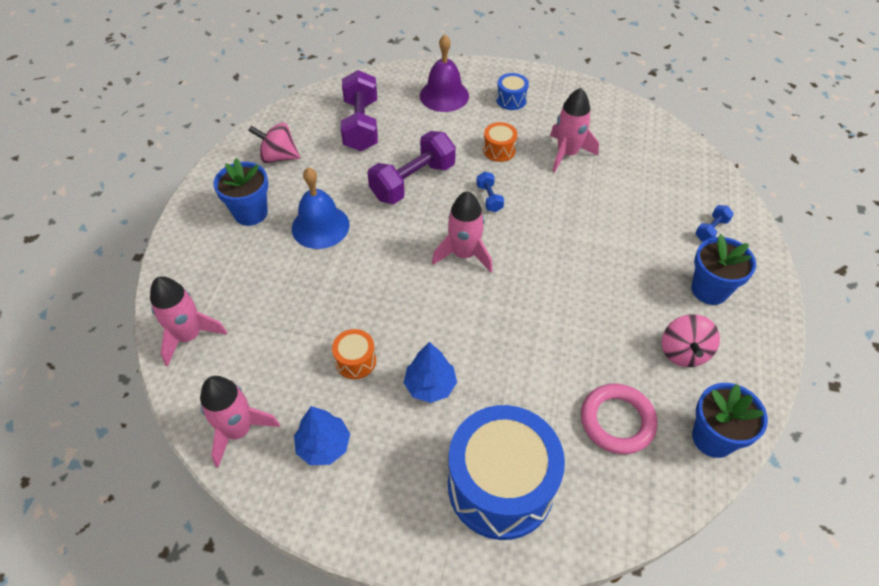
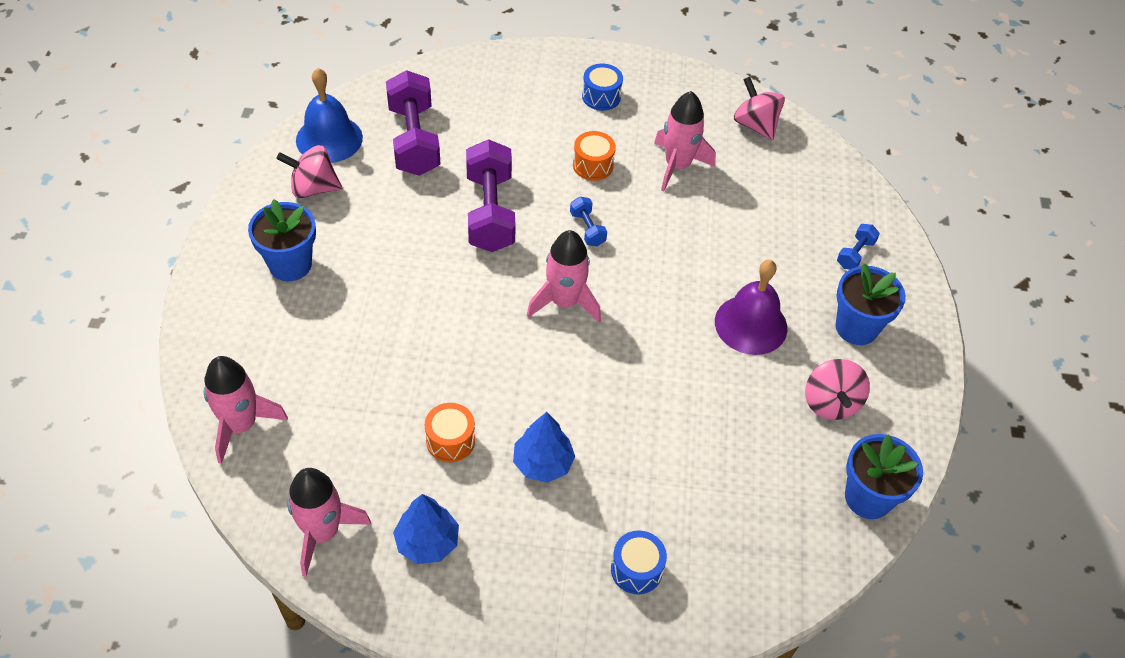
camera: 10 degrees left, 0 degrees up
blue bell [292,167,350,249] -> blue bell moved to [296,68,363,163]
purple dumbbell [367,131,456,204] -> purple dumbbell turned 45 degrees counterclockwise [466,139,516,252]
purple bell [420,35,469,112] -> purple bell moved to [715,260,787,355]
blue drum [448,405,565,540] -> blue drum [611,531,667,594], size x0.43
pink ring [581,384,657,454] -> none
none -> pink spinning top [734,77,785,141]

